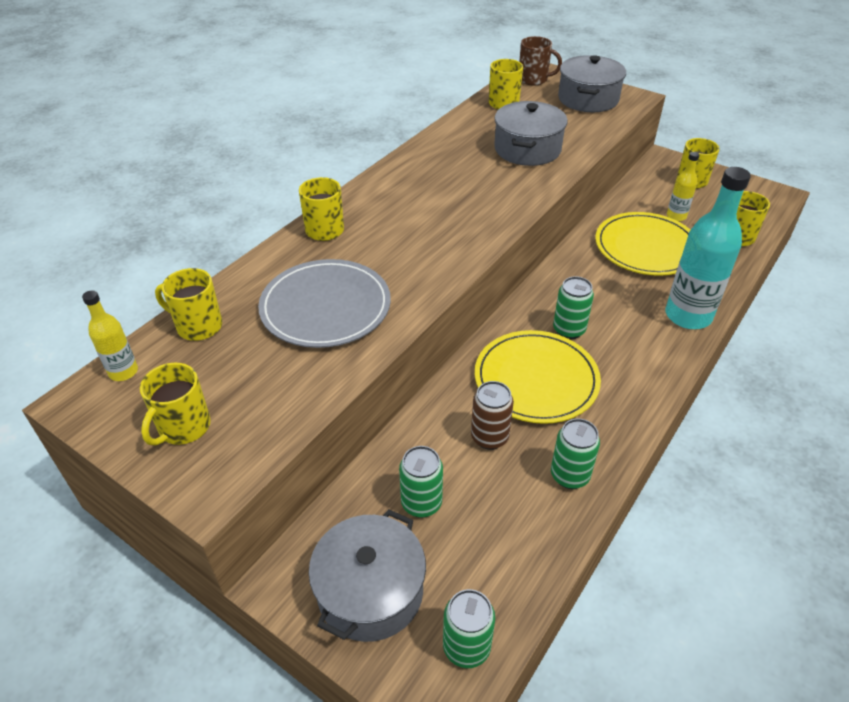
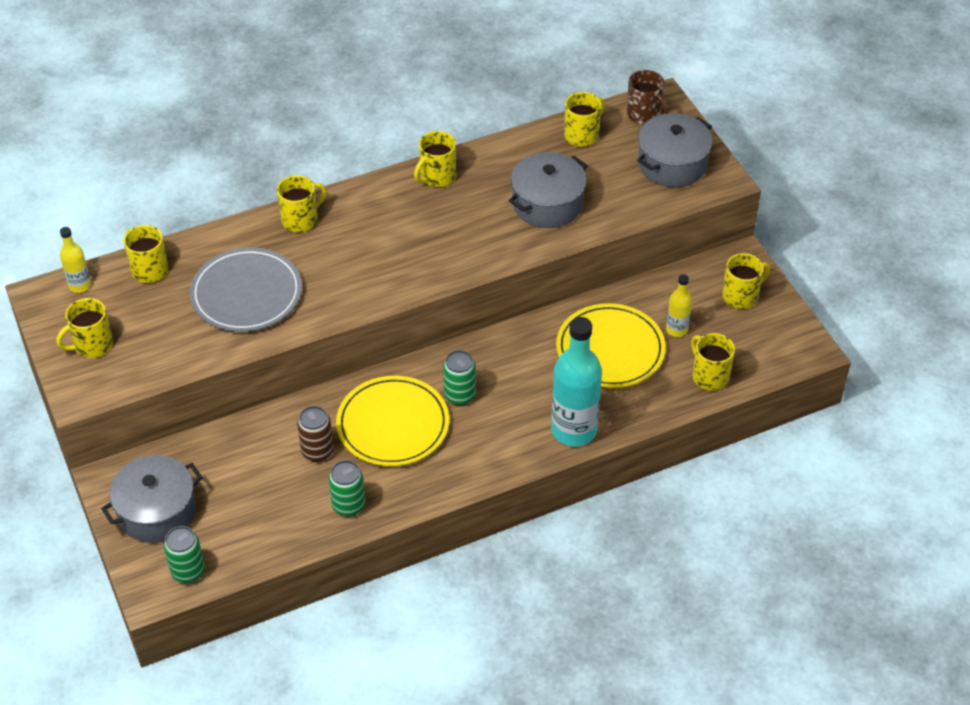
camera: 30 degrees right, 5 degrees up
green can [399,446,443,518] -> none
none -> yellow mug [414,131,456,187]

